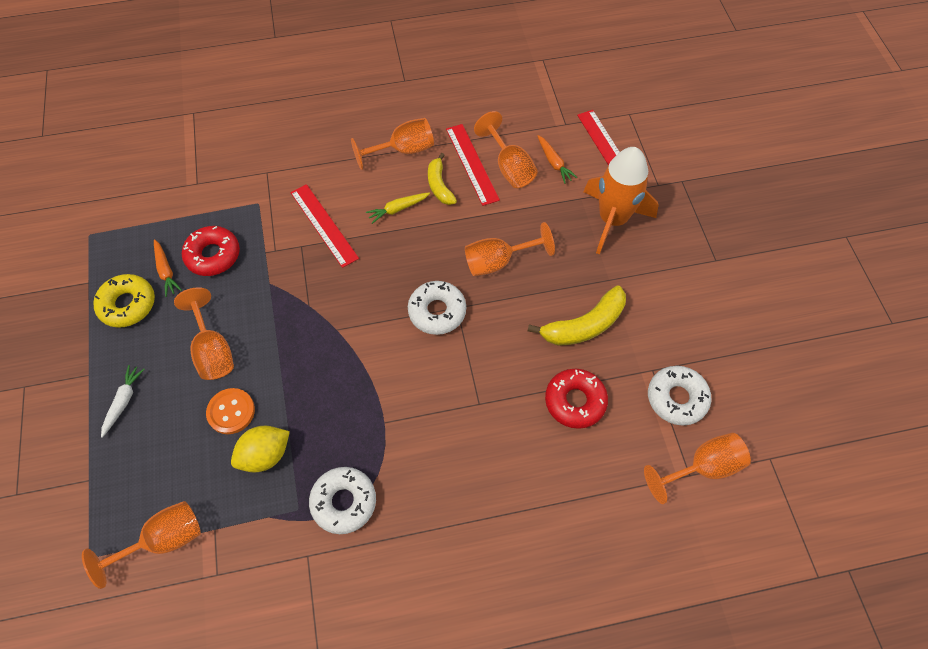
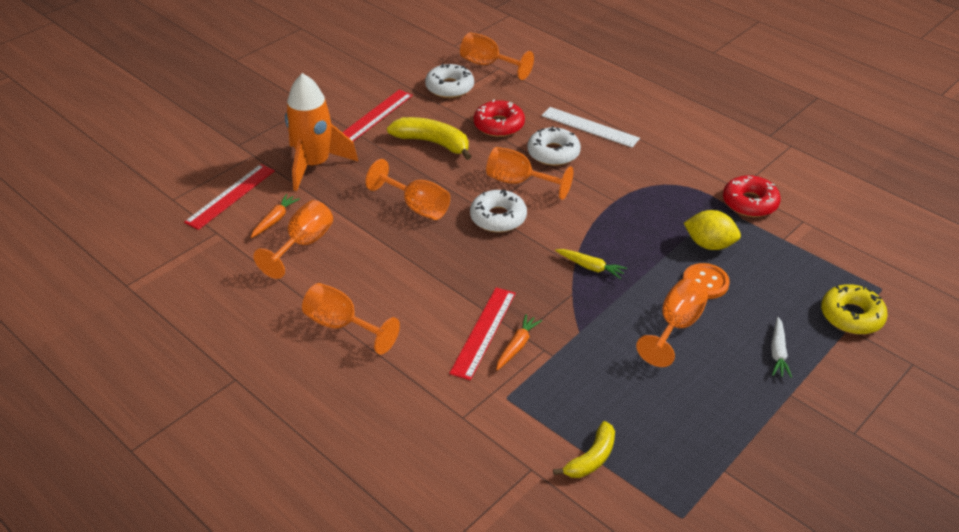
camera: 125 degrees left, 20 degrees down
orange goblet [82,501,201,589] -> orange goblet moved to [486,147,573,200]
yellow donut [93,274,155,328] -> yellow donut moved to [821,284,888,335]
white carrot [101,365,145,438] -> white carrot turned 60 degrees counterclockwise [771,317,792,378]
orange carrot [154,239,182,297] -> orange carrot moved to [496,314,542,370]
red donut [182,226,240,276] -> red donut moved to [723,175,781,217]
white donut [309,467,376,534] -> white donut moved to [527,126,581,166]
yellow carrot [366,192,430,224] -> yellow carrot moved to [555,249,627,279]
yellow banana [428,153,457,205] -> yellow banana moved to [553,421,615,478]
red ruler [446,124,500,206] -> red ruler moved to [342,90,413,141]
none -> white ruler [541,107,640,148]

